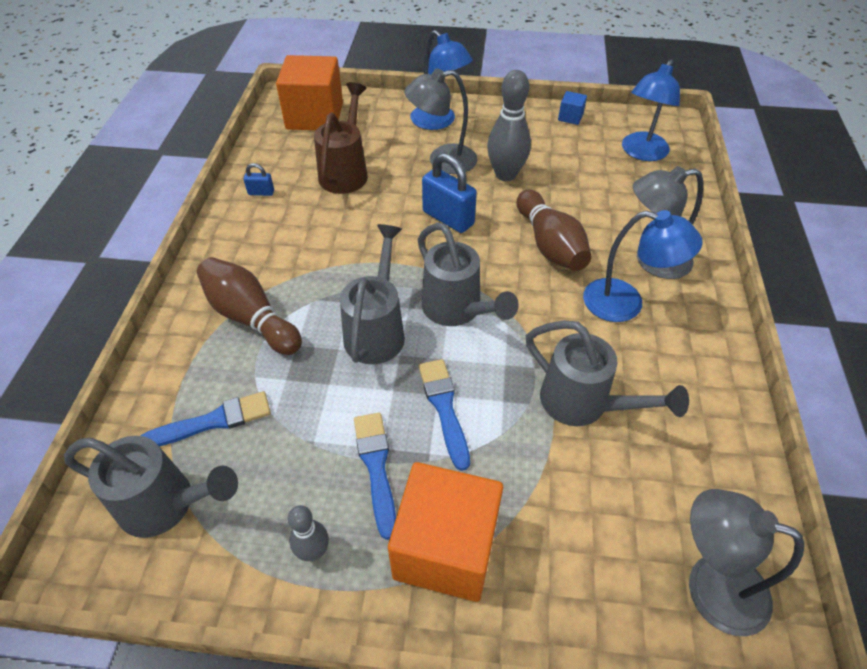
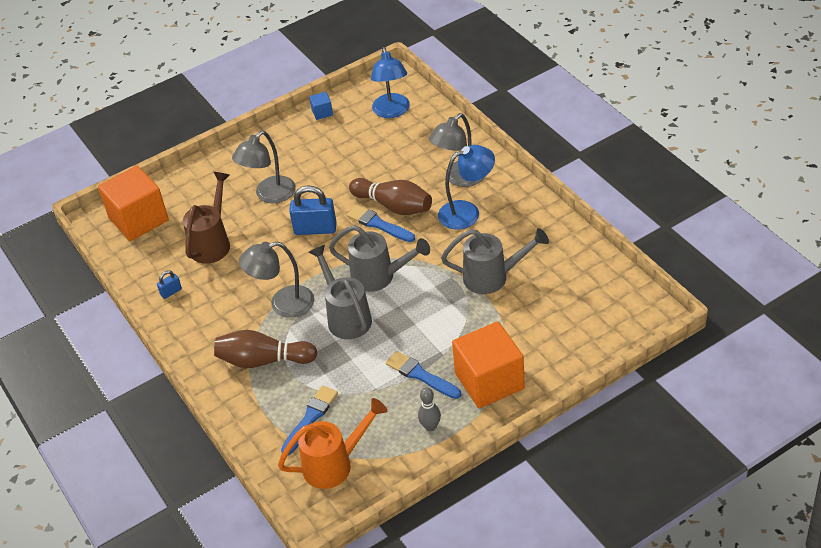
camera: 35 degrees left, 5 degrees down
grey watering can [64,436,238,538] -> orange watering can [278,398,387,489]
brown watering can [314,82,368,194] -> brown watering can turned 45 degrees clockwise [183,172,230,264]
blue lamp [410,30,473,130] -> none
blue brush [419,359,470,471] -> blue brush moved to [347,205,415,242]
grey bowling pin [487,70,531,181] -> none
grey lamp [689,489,805,636] -> grey lamp moved to [239,242,314,318]

